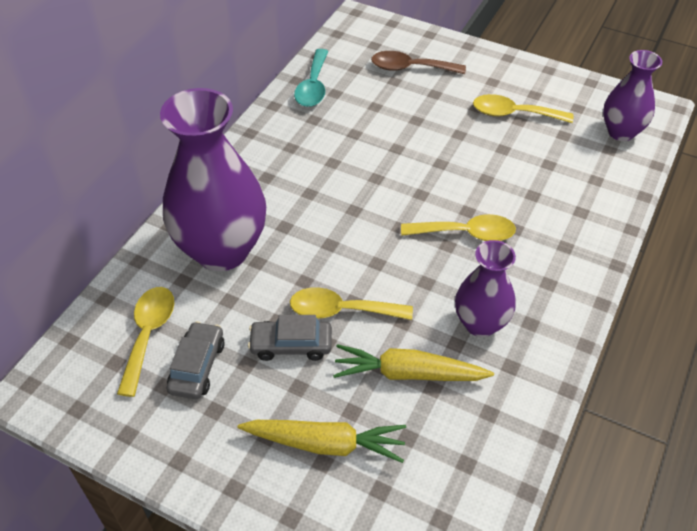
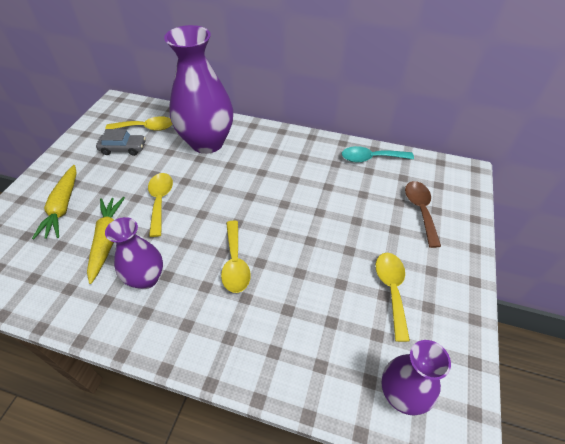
camera: 80 degrees right, 0 degrees up
grey car [248,315,332,361] -> none

